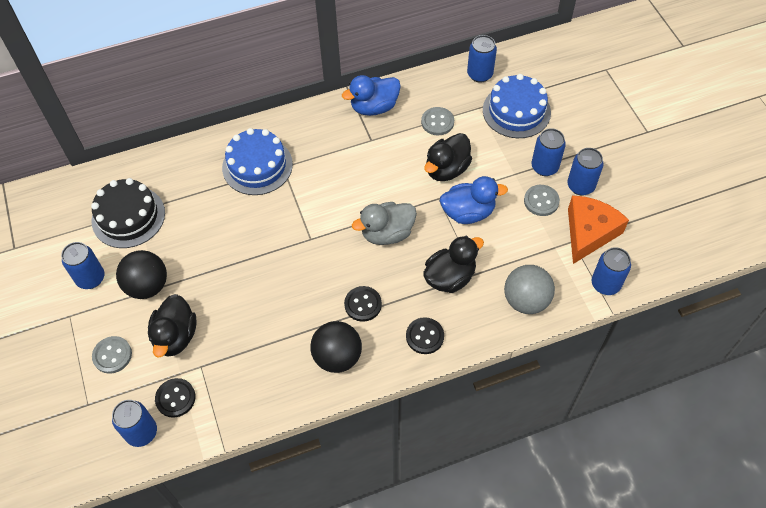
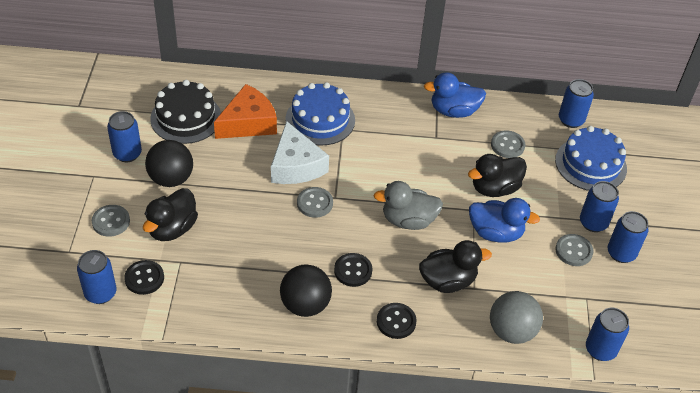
camera: 20 degrees right, 10 degrees down
orange cheese [568,195,629,264] -> orange cheese moved to [214,84,277,139]
none -> white cheese [271,121,329,184]
none -> grey button [297,187,333,218]

